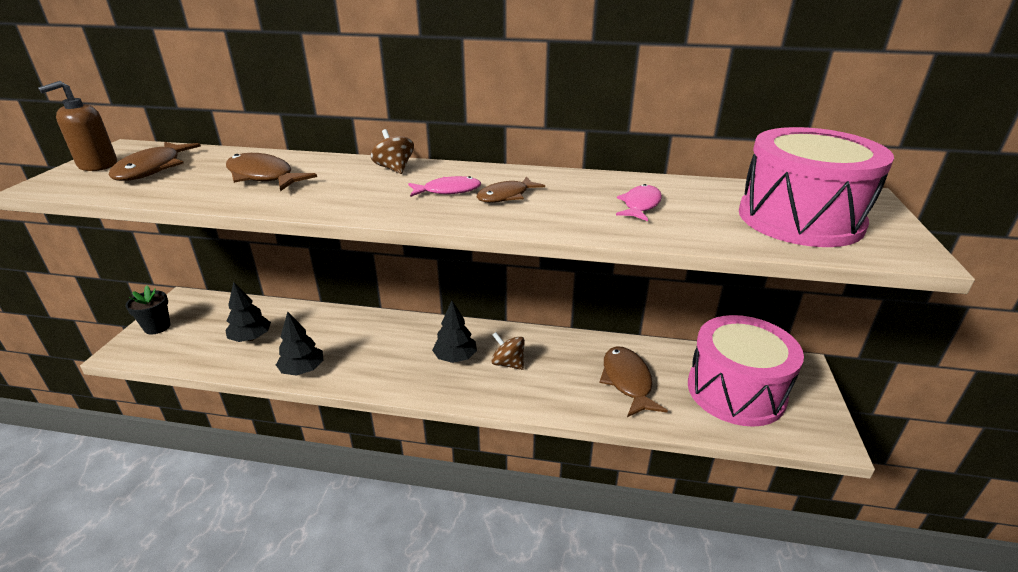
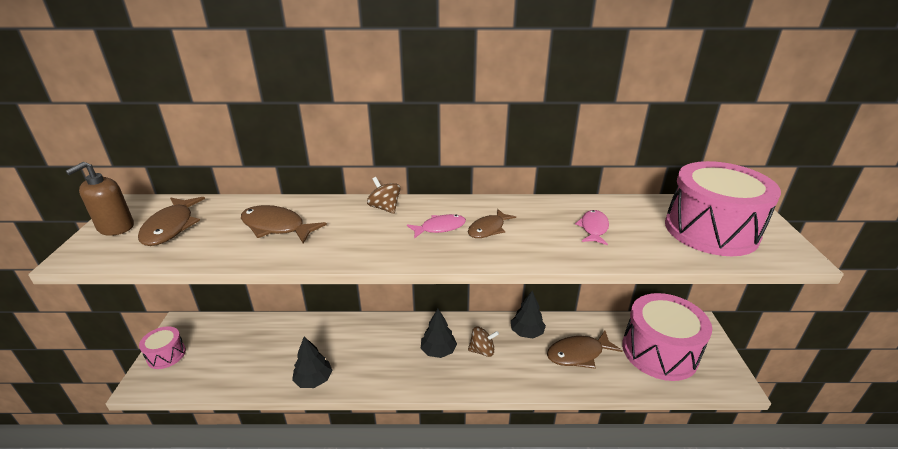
camera: 10 degrees left, 0 degrees up
black flower pot [125,286,170,334] -> pink drum [139,326,186,369]
black tree [225,282,271,342] -> black tree moved to [511,291,546,338]
brown spinning top [492,332,525,370] -> brown spinning top turned 150 degrees clockwise [468,326,499,357]
brown fish [599,346,668,417] -> brown fish turned 90 degrees counterclockwise [547,331,623,369]

